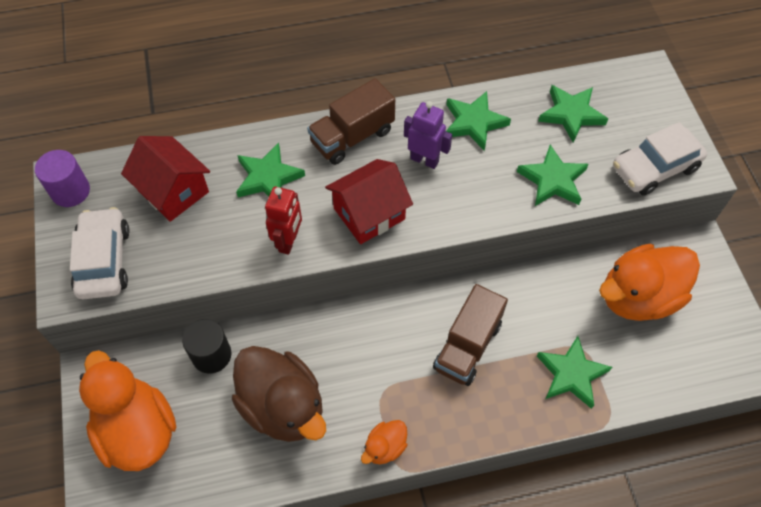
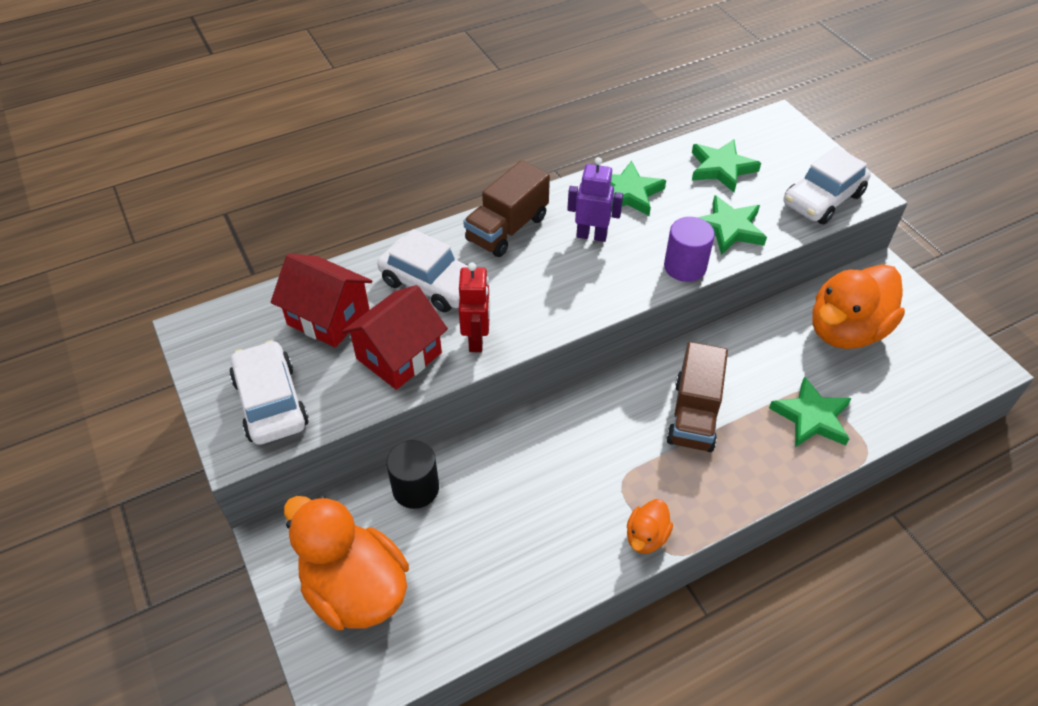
camera: 15 degrees left, 10 degrees down
purple cylinder [35,150,90,207] -> purple cylinder moved to [664,217,715,282]
brown duck [232,346,326,442] -> none
green star [236,143,305,197] -> white car [377,229,468,312]
red house [325,159,413,244] -> red house moved to [342,285,448,390]

